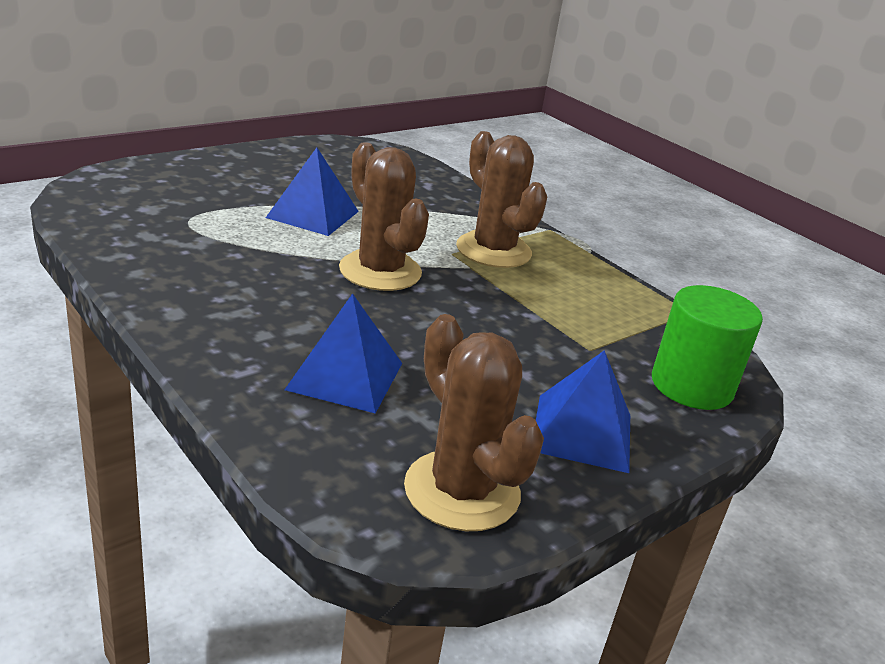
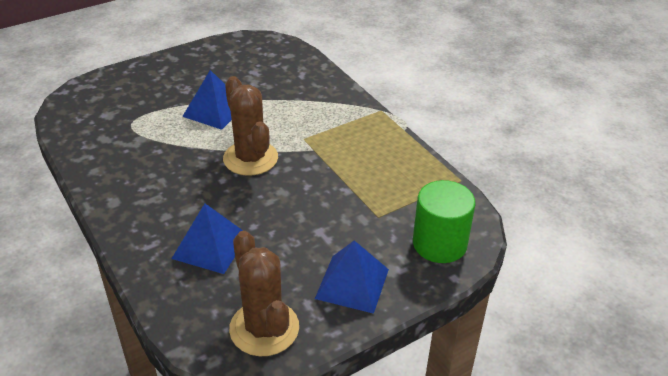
camera: 10 degrees right, 10 degrees up
brown cactus [456,131,547,268] -> none

